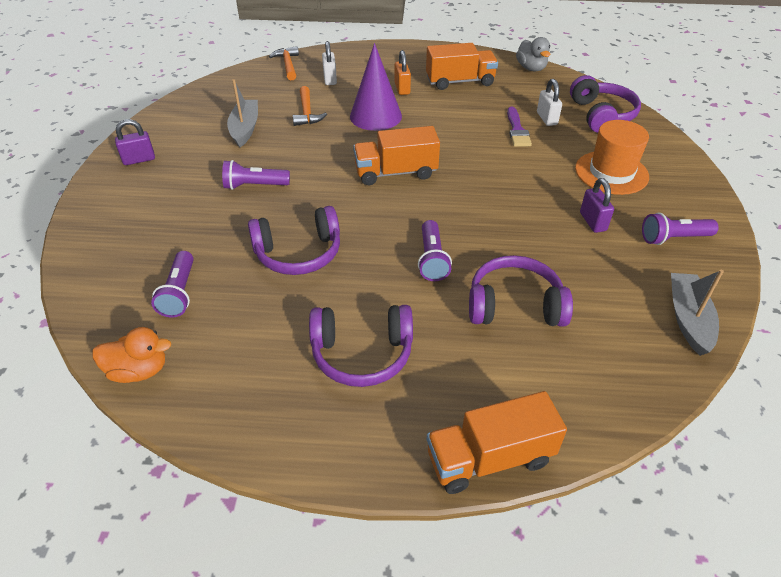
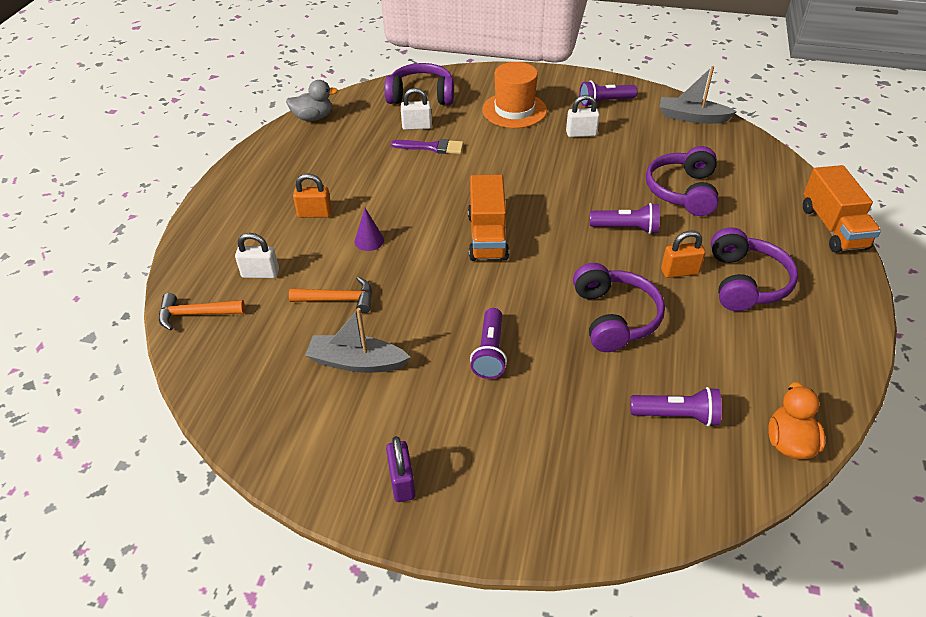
camera: 80 degrees left, 0 degrees up
purple cone [350,43,402,131] -> purple cone [355,208,384,251], size x0.47
orange truck [426,43,498,90] -> none
purple padlock [580,178,614,233] -> white padlock [566,95,600,137]
purple flashlight [642,213,719,245] -> purple flashlight turned 75 degrees clockwise [579,80,637,107]
none -> orange padlock [661,231,706,278]

